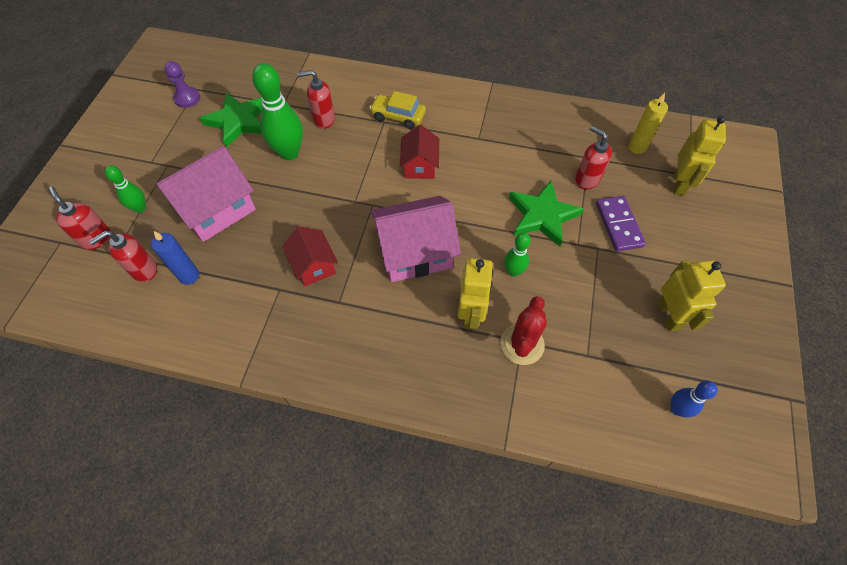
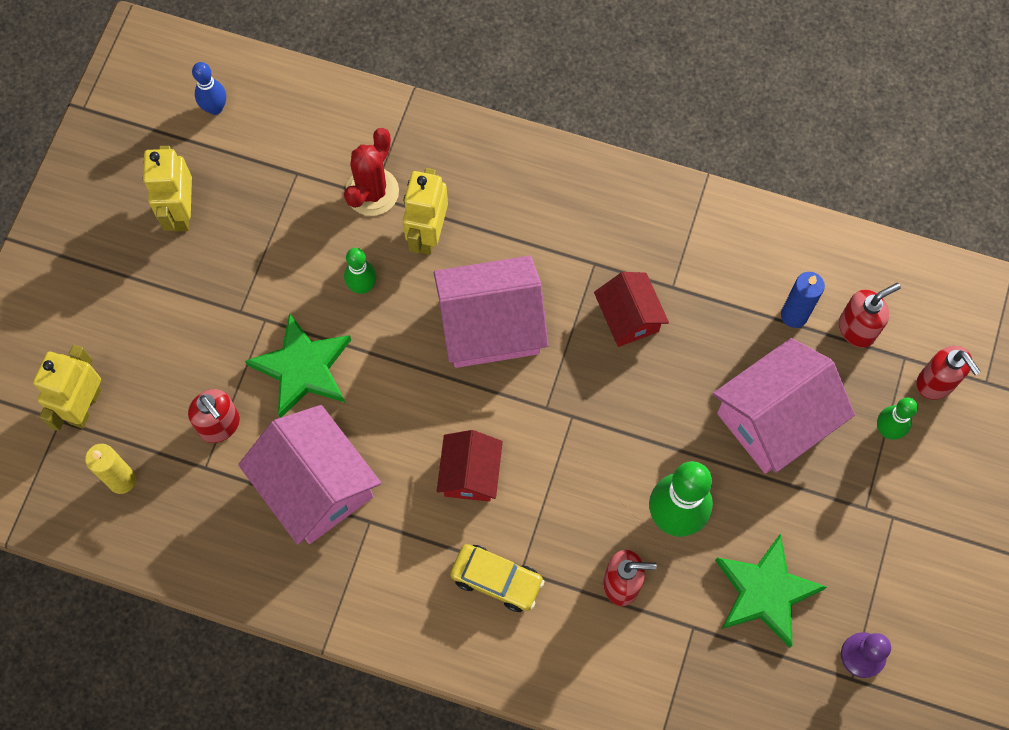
camera: 175 degrees left, 10 degrees up
purple domino [596,196,646,252] -> none
none -> pink house [238,405,381,545]

